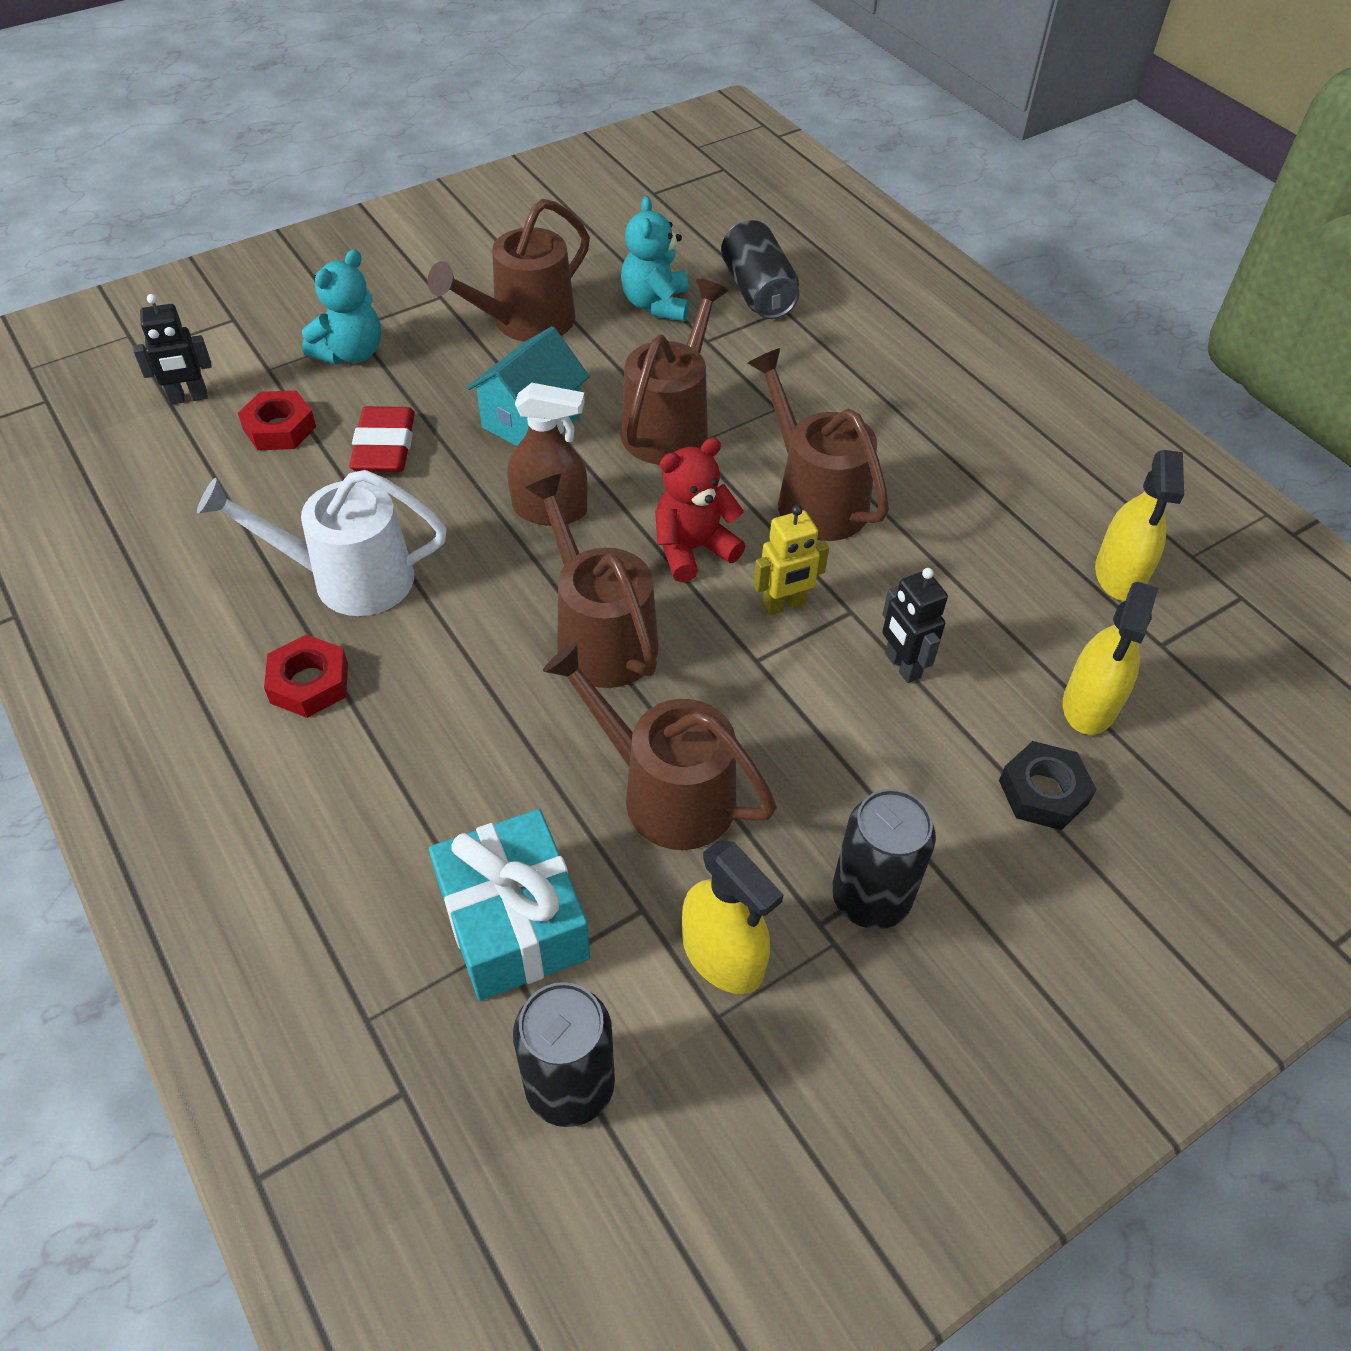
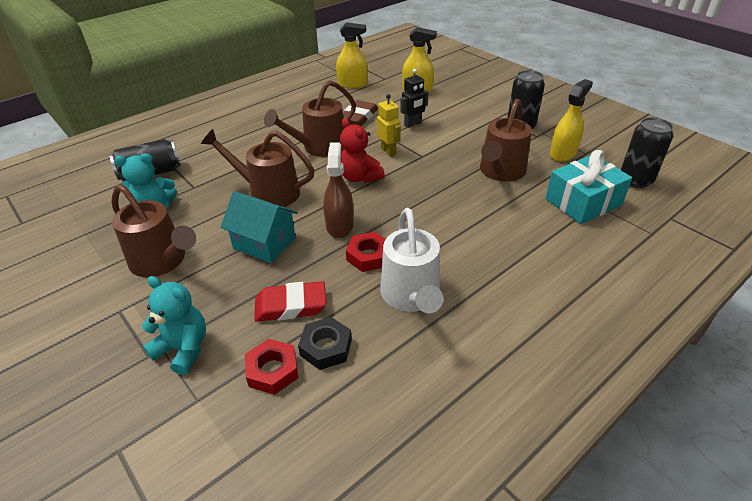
camera: 95 degrees left, 10 degrees down
black robot [133,294,212,405] -> none
red nut [264,634,348,718] -> red nut moved to [346,232,386,272]
brown watering can [525,473,658,688] -> none
black nut [999,741,1097,830] -> black nut moved to [298,317,352,370]
none -> brown eraser [343,100,378,126]

